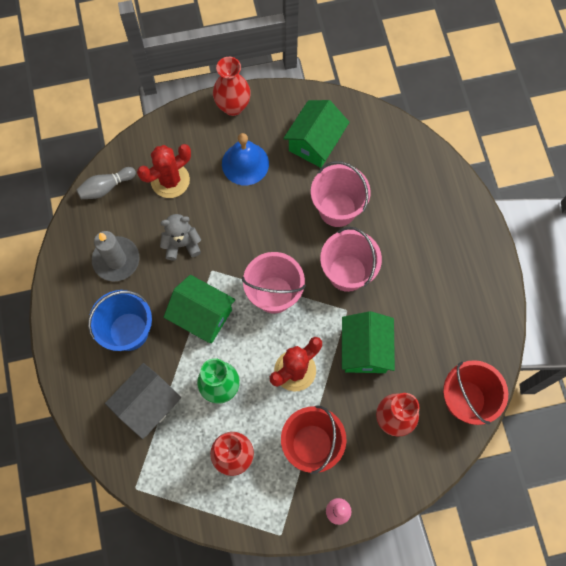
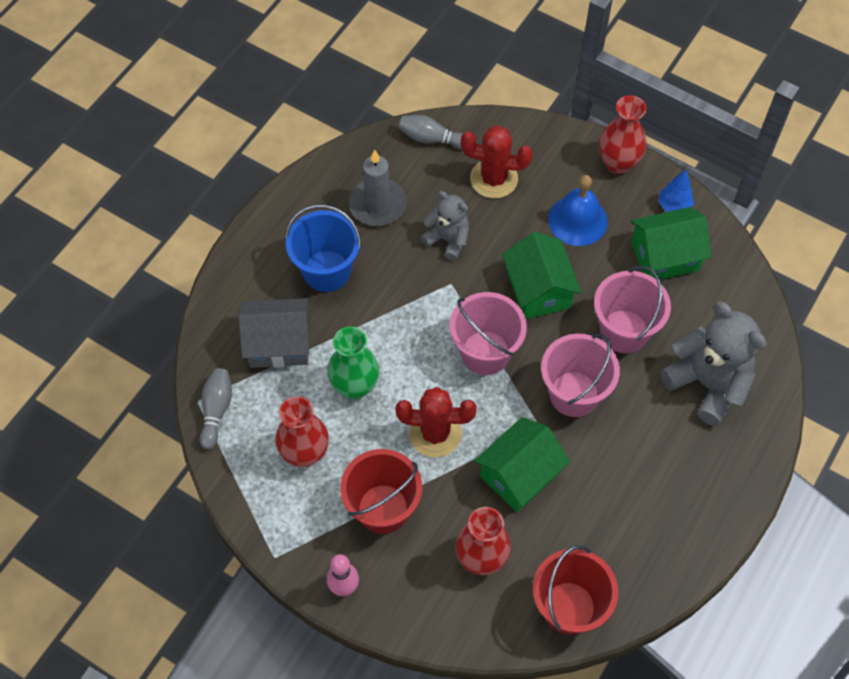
camera: 45 degrees right, 10 degrees down
green house [164,275,235,343] -> green house moved to [502,232,582,319]
none -> grey bowling pin [200,368,232,450]
none -> blue tree [658,169,694,212]
none -> grey teddy bear [660,301,767,426]

